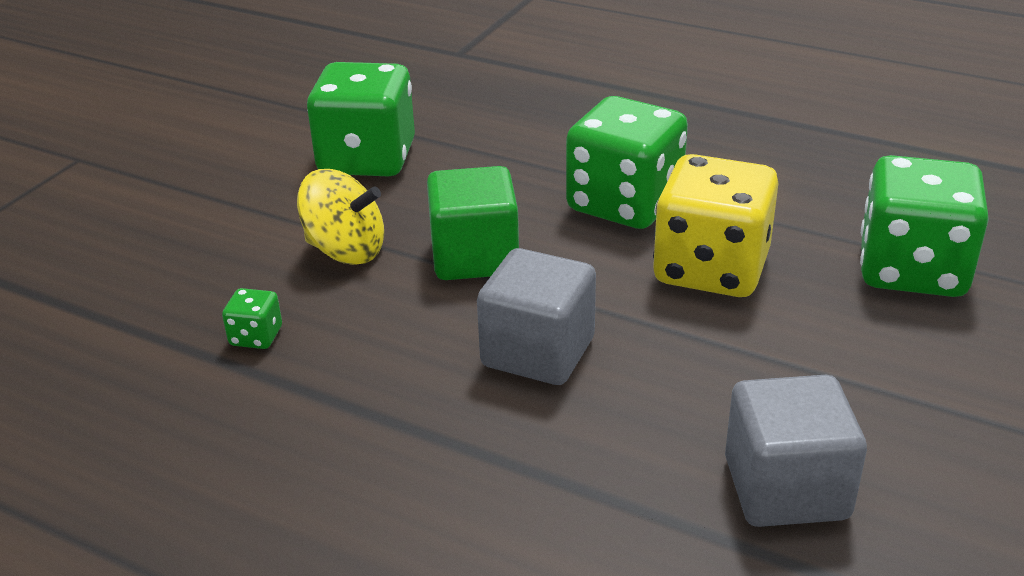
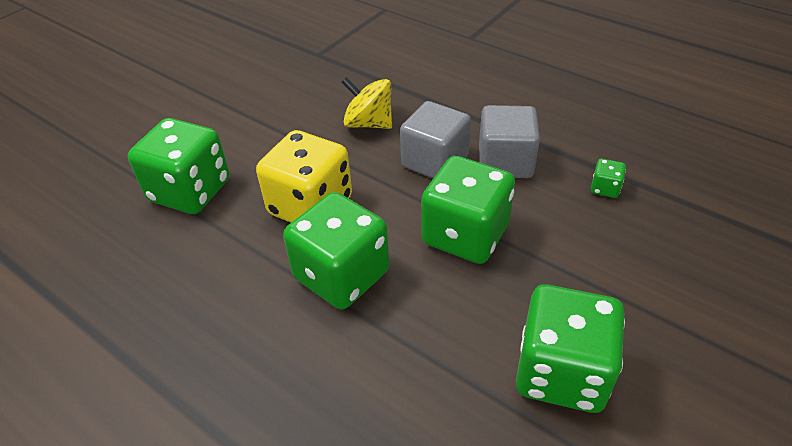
camera: 170 degrees left, 10 degrees up
yellow spinning top [297,169,384,265] -> yellow spinning top moved to [342,77,392,129]
green cube [427,166,519,280] -> green dice [421,156,515,264]
grey cube [725,375,867,527] -> grey cube moved to [479,105,540,178]

